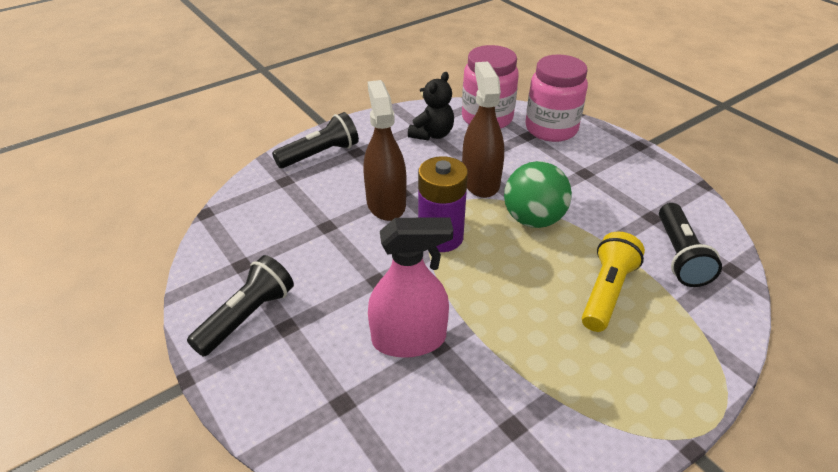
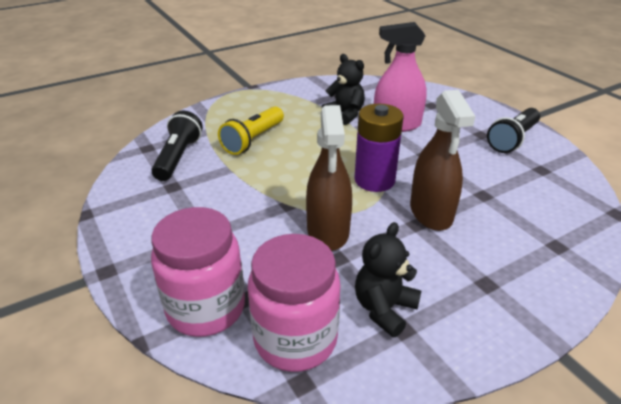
camera: 175 degrees left, 5 degrees down
black flashlight [272,112,359,168] -> none
green ball [504,161,572,228] -> none
none -> black teddy bear [322,54,365,125]

